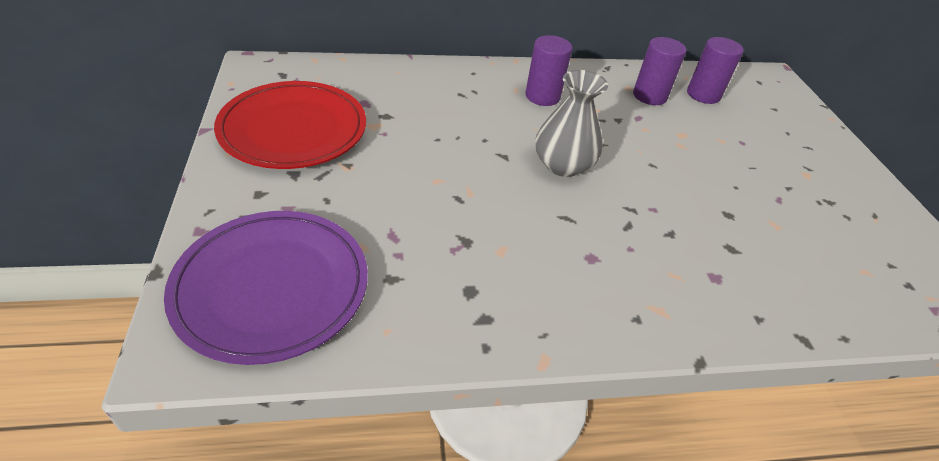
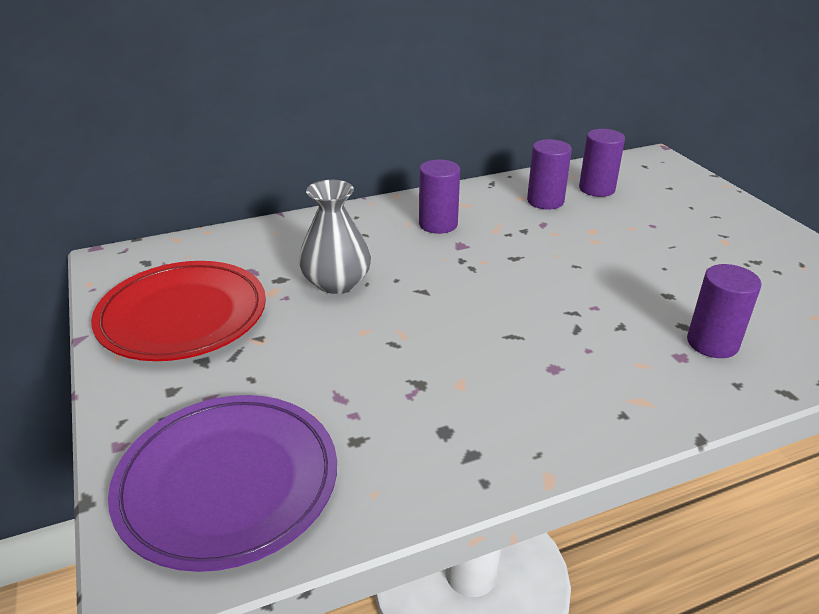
camera: 10 degrees left, 10 degrees down
grey vase [535,70,608,177] -> grey vase moved to [299,180,371,294]
none -> purple cylinder [687,264,761,358]

